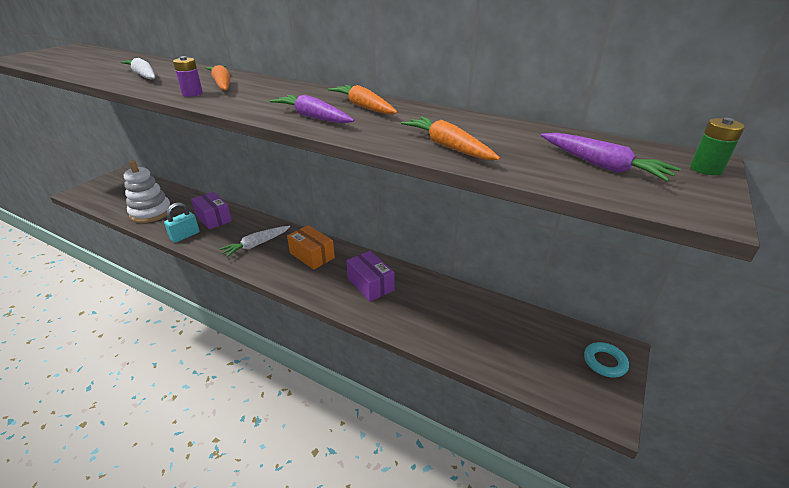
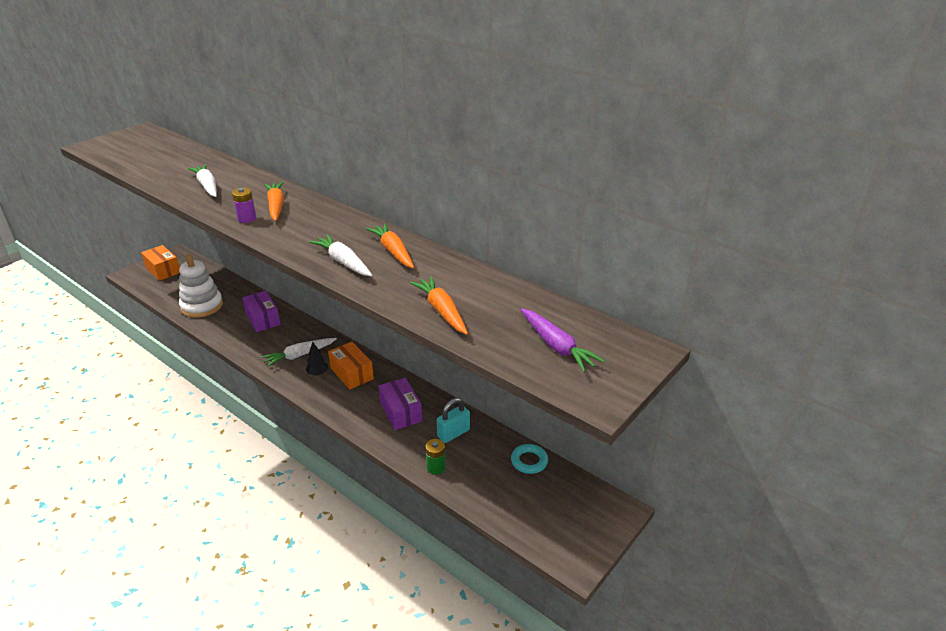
camera: 10 degrees right, 0 degrees up
turquoise padlock [164,202,199,243] -> turquoise padlock moved to [437,398,470,443]
purple carrot [270,95,354,123] -> white carrot [309,234,372,276]
turquoise ring [584,342,629,378] -> turquoise ring moved to [511,444,548,474]
green battery [690,118,745,175] -> green battery moved to [426,439,446,474]
none -> orange box [141,245,180,281]
none -> black tree [305,342,328,376]

